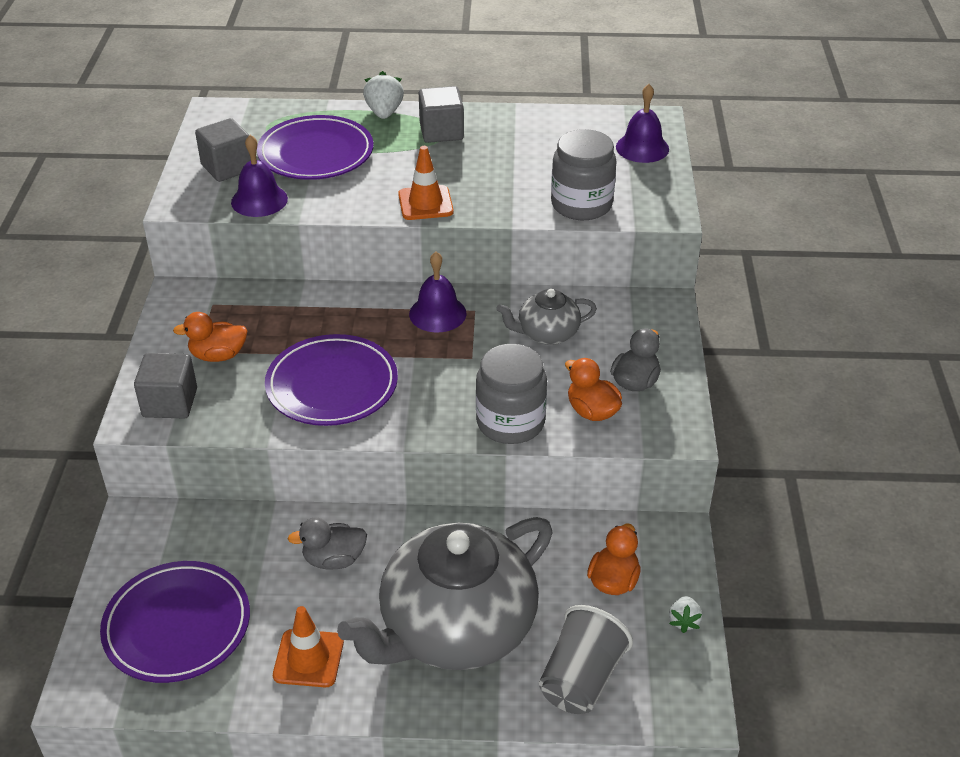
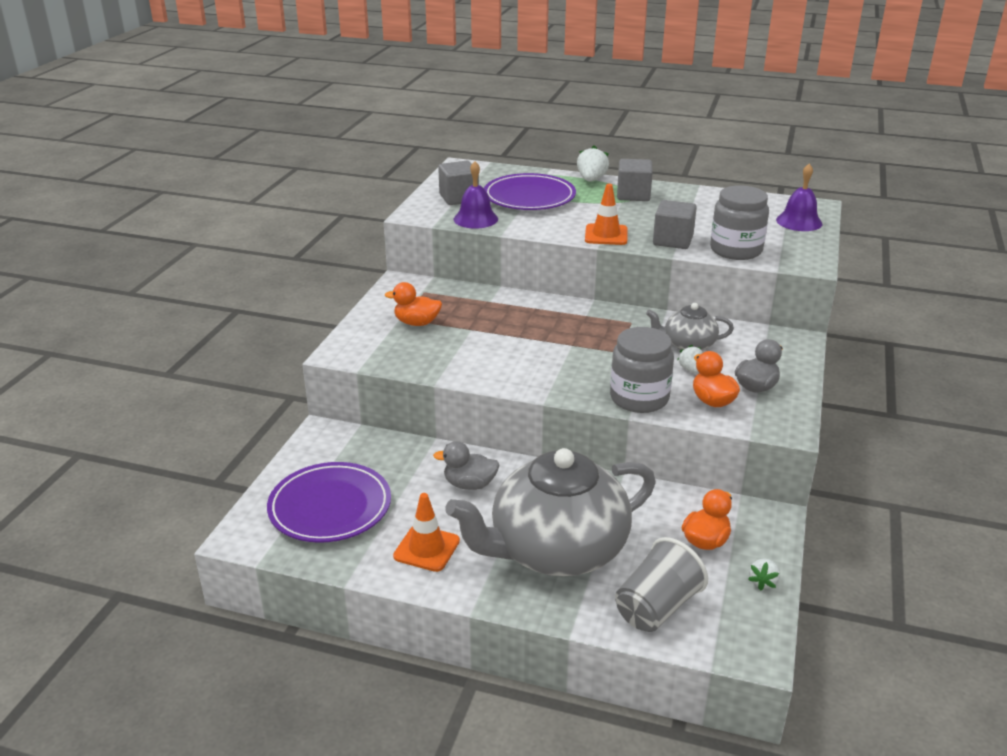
camera: 15 degrees right, 10 degrees down
grey cube [134,353,197,419] -> grey cube moved to [653,200,697,249]
purple plate [265,334,398,426] -> none
purple bell [409,252,466,332] -> none
none -> white strawberry [677,345,703,374]

